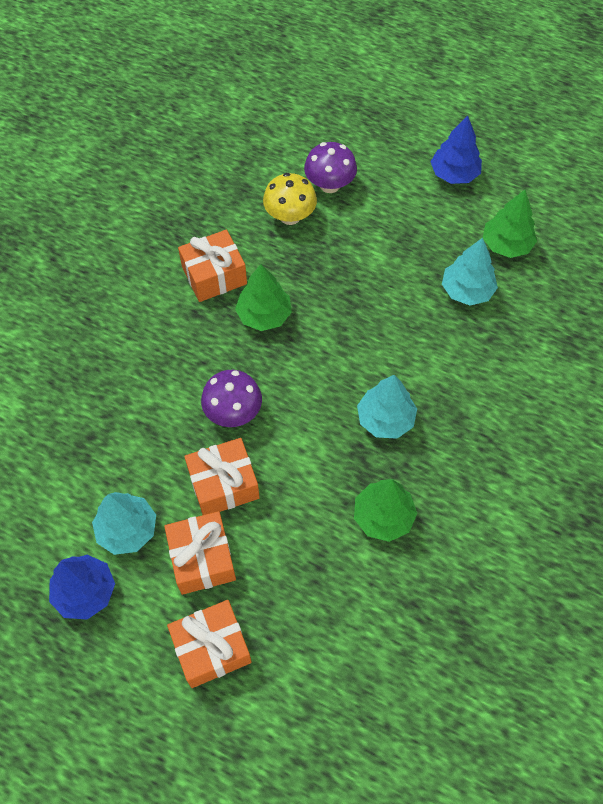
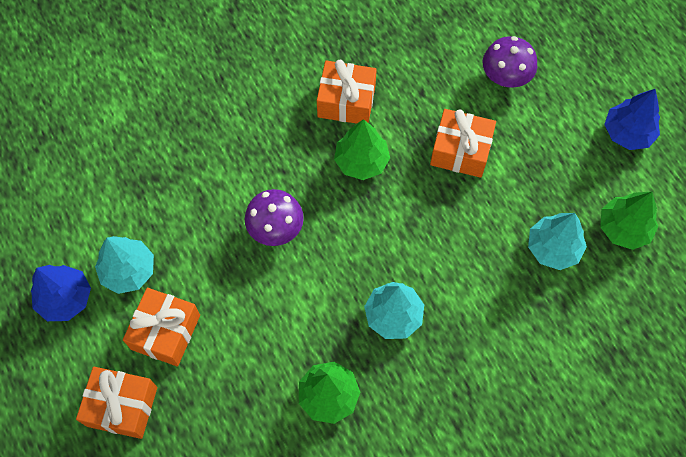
camera: 35 degrees right, 5 degrees up
orange gift [184,438,260,515] -> orange gift moved to [430,109,496,178]
yellow mushroom [263,173,317,225] -> none

